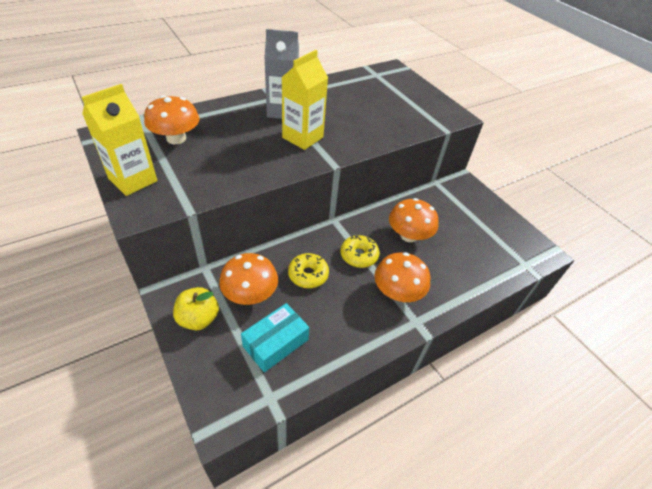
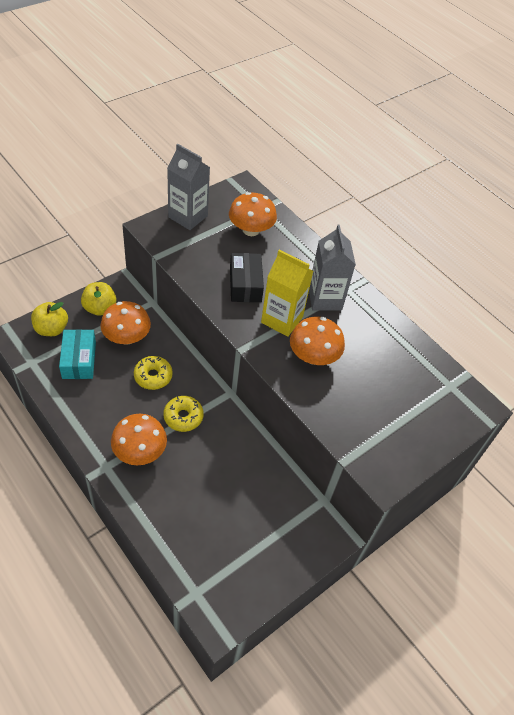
camera: 80 degrees right, 5 degrees up
yellow carton [82,84,157,196] -> grey carton [167,144,210,230]
turquoise box [241,303,309,372] -> turquoise box turned 45 degrees clockwise [59,329,96,379]
orange mushroom [389,198,439,242] -> orange mushroom moved to [290,317,345,365]
none -> yellow apple [31,302,68,336]
none -> black box [230,253,264,302]

